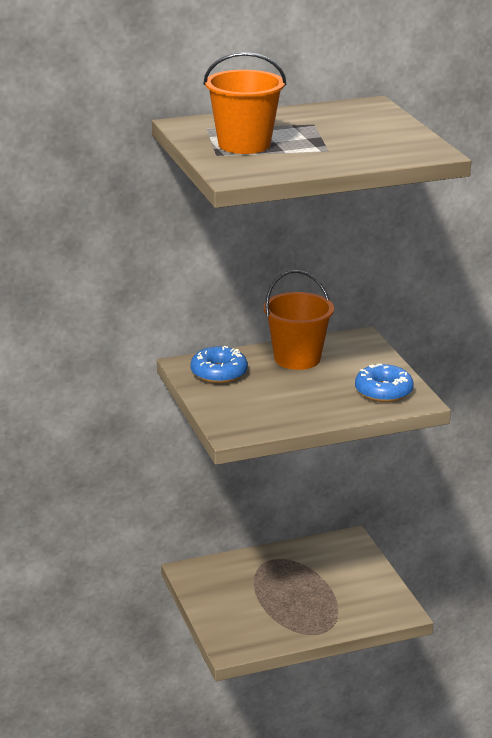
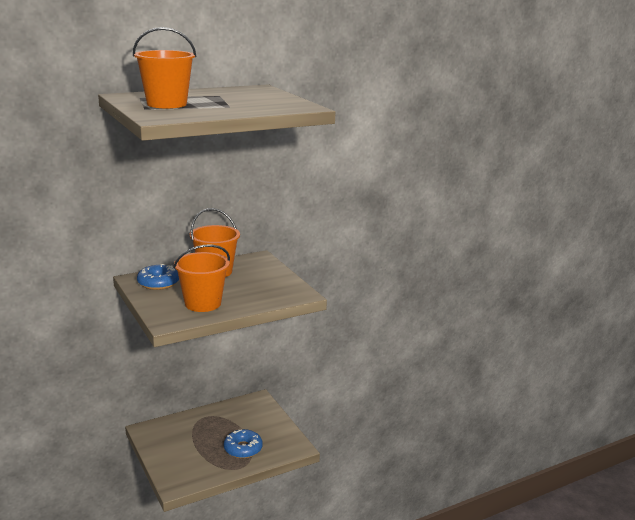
camera: 10 degrees left, 5 degrees down
blue donut [355,364,414,402] -> blue donut moved to [224,429,262,458]
none -> orange bucket [173,245,230,312]

